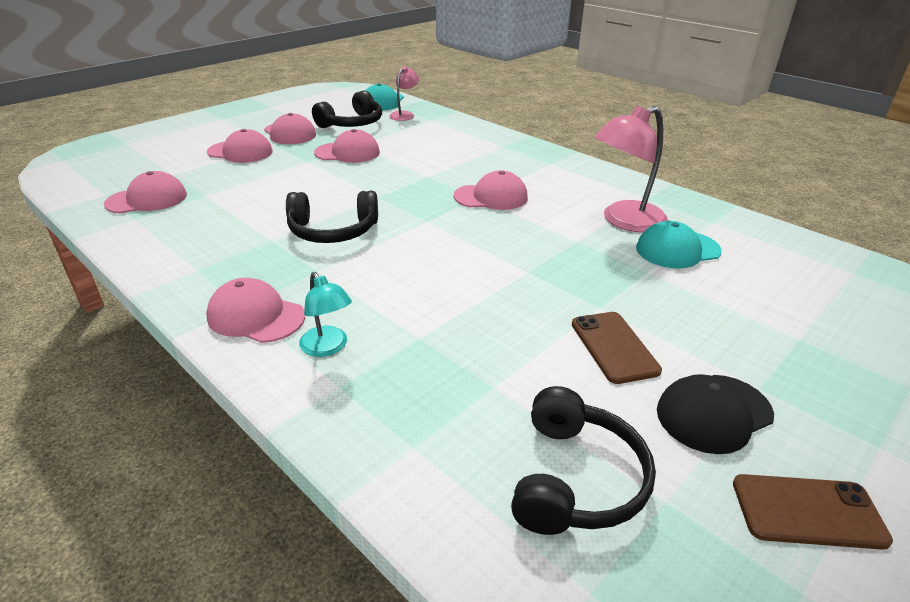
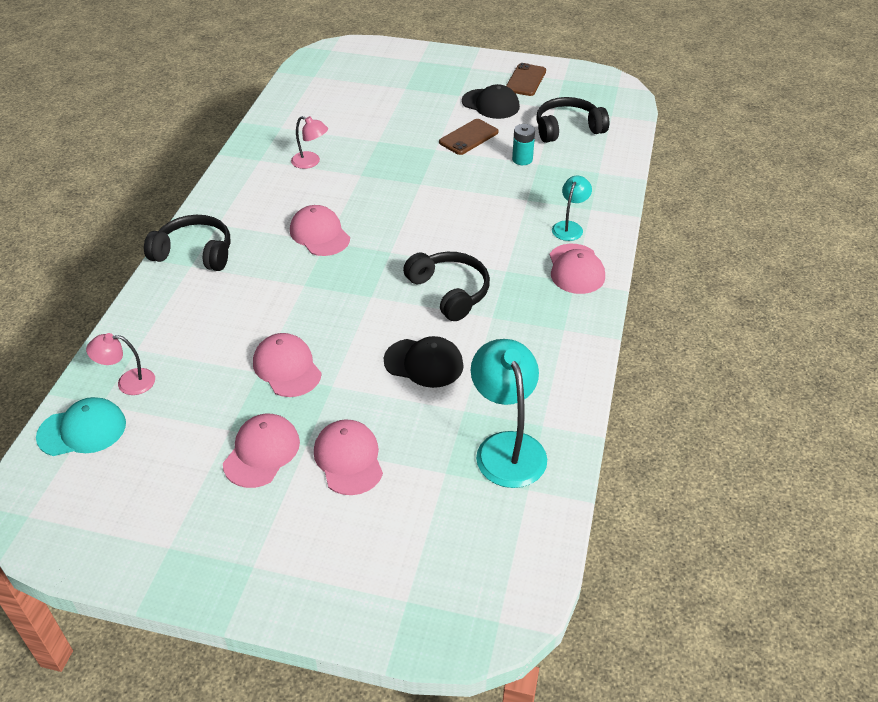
camera: 120 degrees left, 10 degrees up
pink cap [104,171,187,214] -> turquoise lamp [471,339,547,488]
black headphones [312,90,382,128] -> black headphones moved to [144,215,230,271]
pink lamp [594,106,668,233] -> pink lamp [291,116,328,169], size x0.55
turquoise cap [636,221,722,268] -> none
brown phone [733,474,893,550] -> brown phone turned 45 degrees clockwise [506,63,546,96]
none -> black cap [384,336,464,388]
none -> turquoise battery [512,124,535,165]

